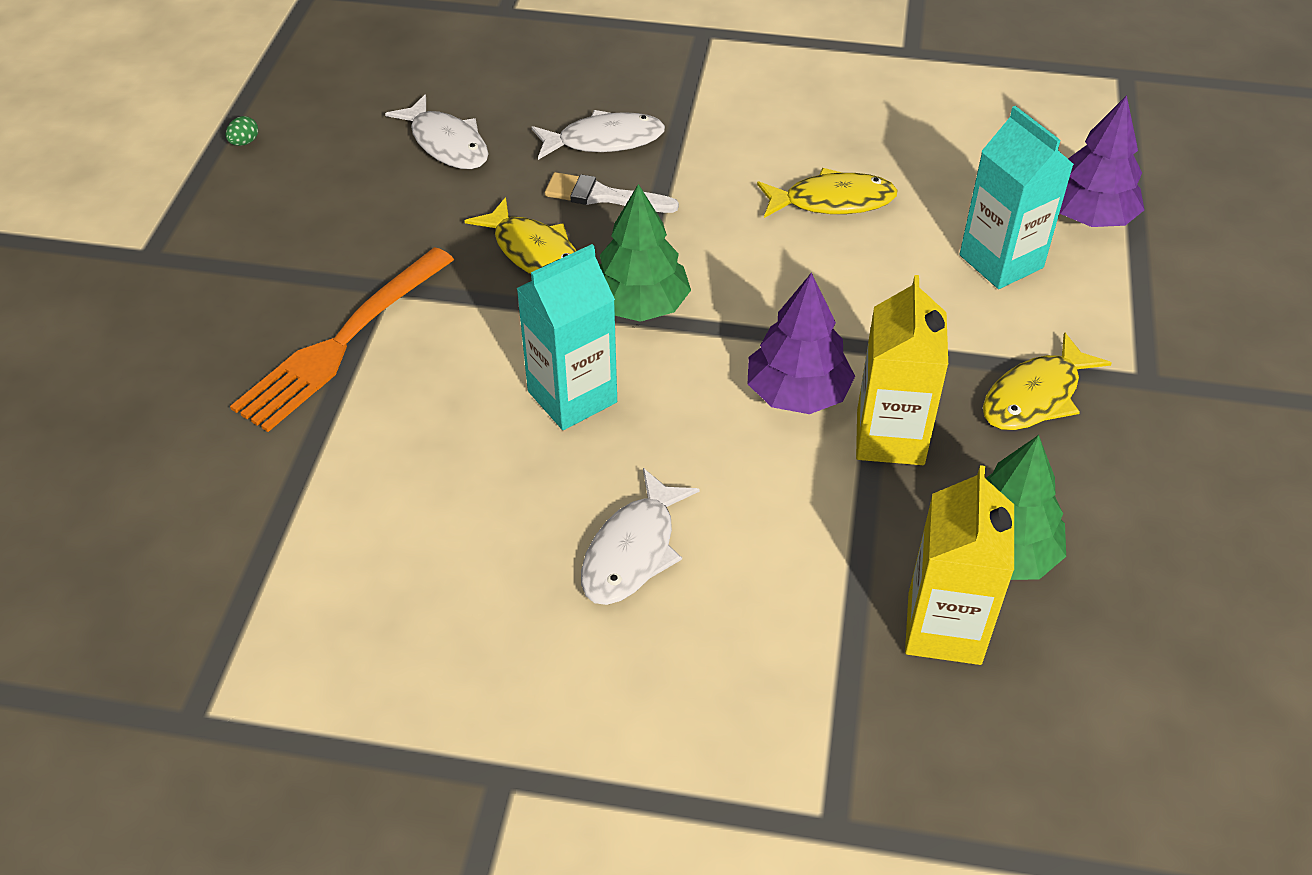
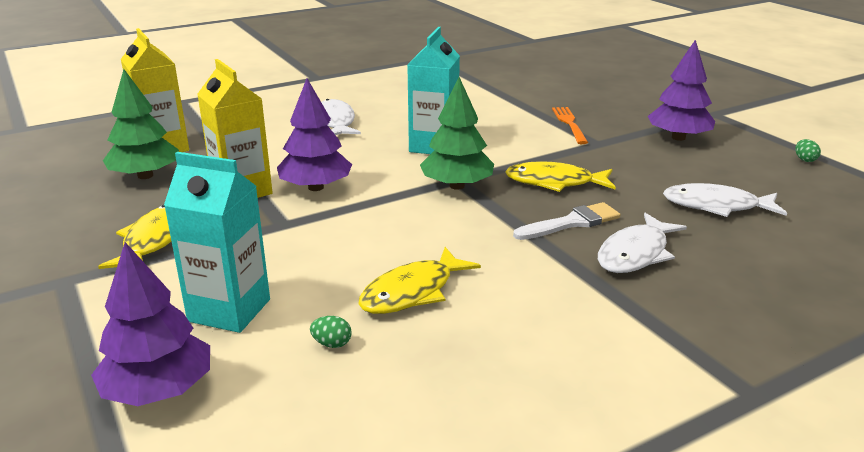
camera: 140 degrees right, 20 degrees down
orange fork [230,247,454,432] -> orange fork [552,107,588,144], size x0.56
none -> green egg [310,316,352,348]
none -> purple tree [648,39,715,141]

